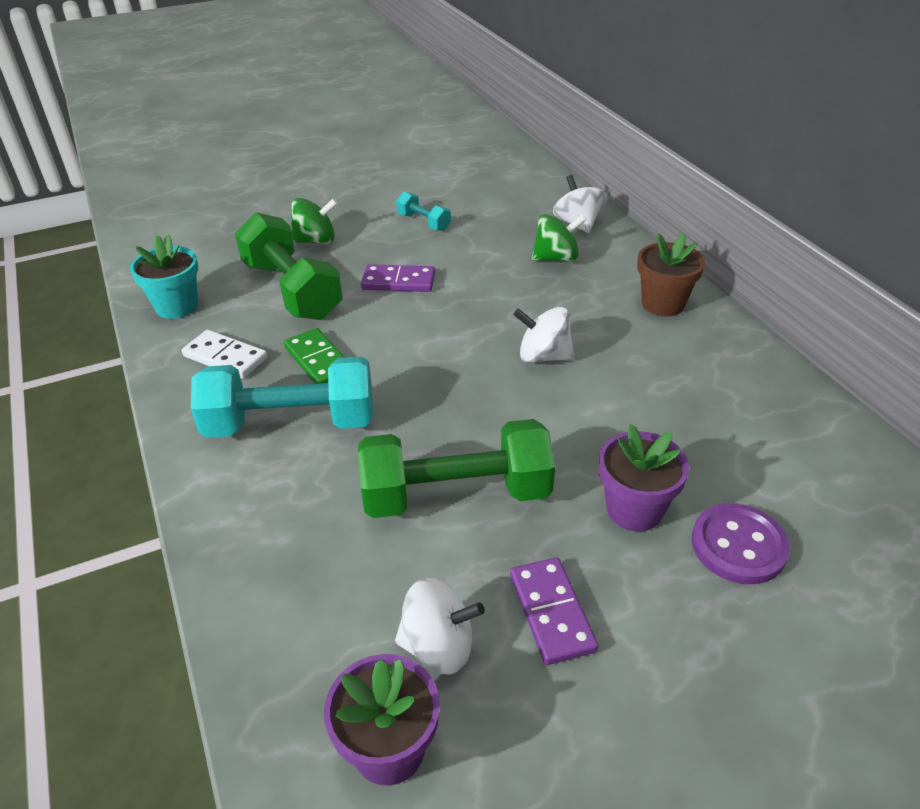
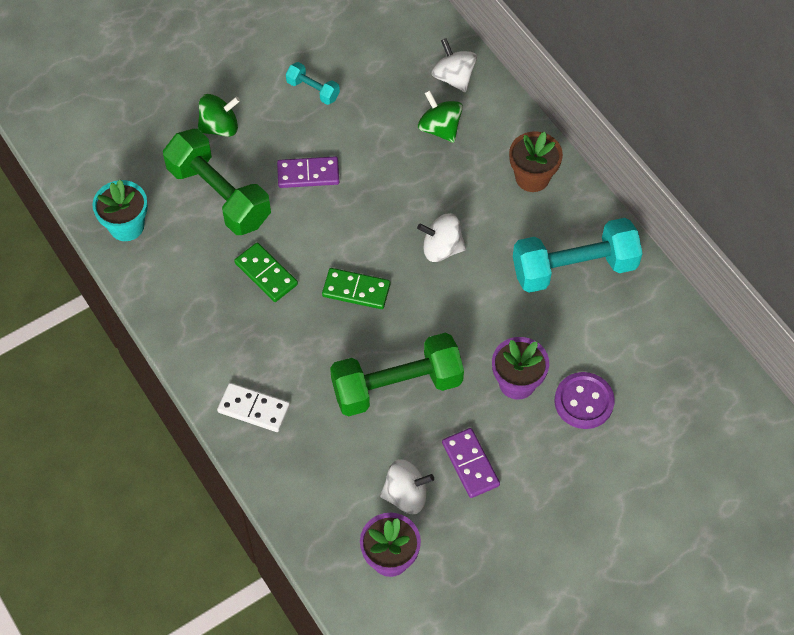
camera: 10 degrees left, 20 degrees up
white domino [182,330,267,379] -> white domino moved to [217,383,290,432]
turquoise dumbbell [191,357,373,438] -> turquoise dumbbell moved to [513,218,643,293]
green spinning top [532,214,587,262] -> green spinning top turned 105 degrees counterclockwise [418,90,463,143]
none -> green domino [322,268,390,309]

